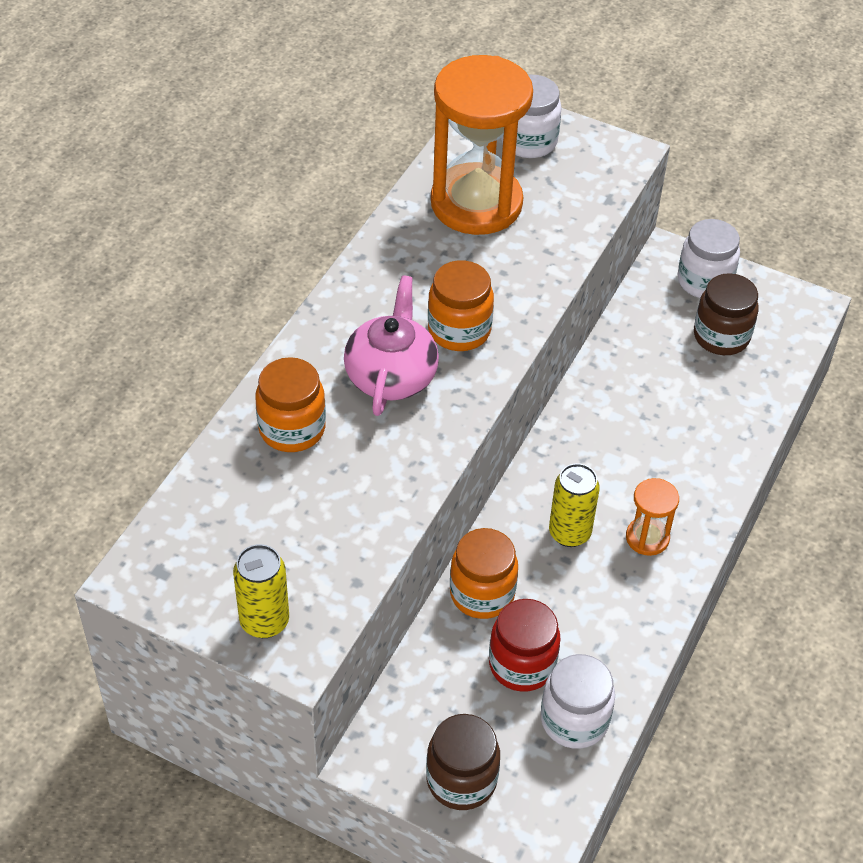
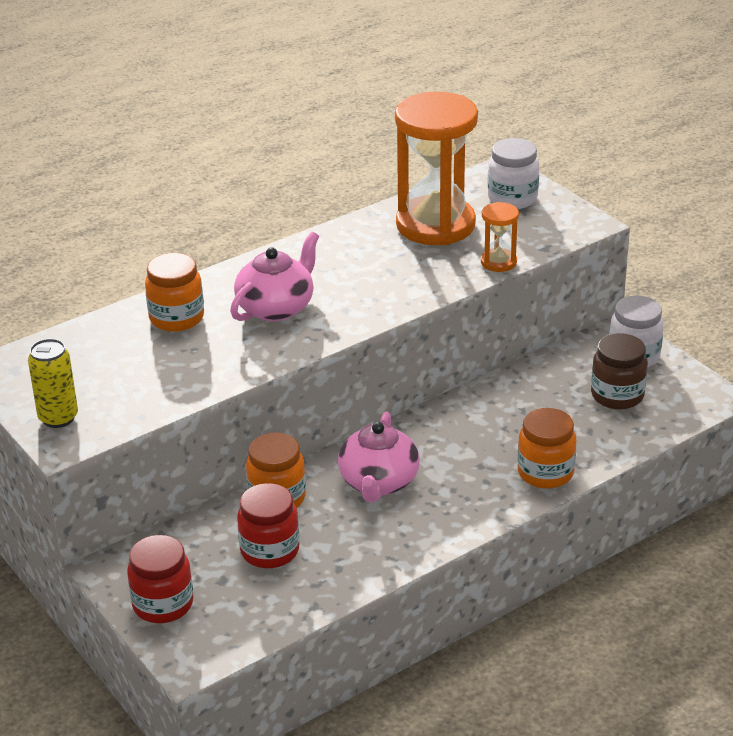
camera: 30 degrees right, 15 degrees down
brown jar [426,714,500,810] -> red jar [127,535,193,623]
orange jar [428,260,494,351] -> orange jar moved to [517,408,576,489]
white jar [541,654,615,749] -> none
yellow can [549,463,600,547] -> pink teapot [338,411,420,503]
orange hourglass [626,478,679,556] -> orange hourglass moved to [481,202,519,272]

